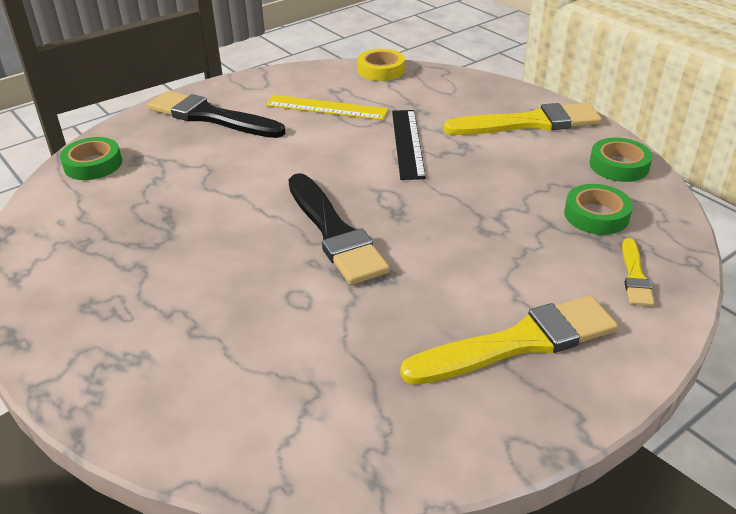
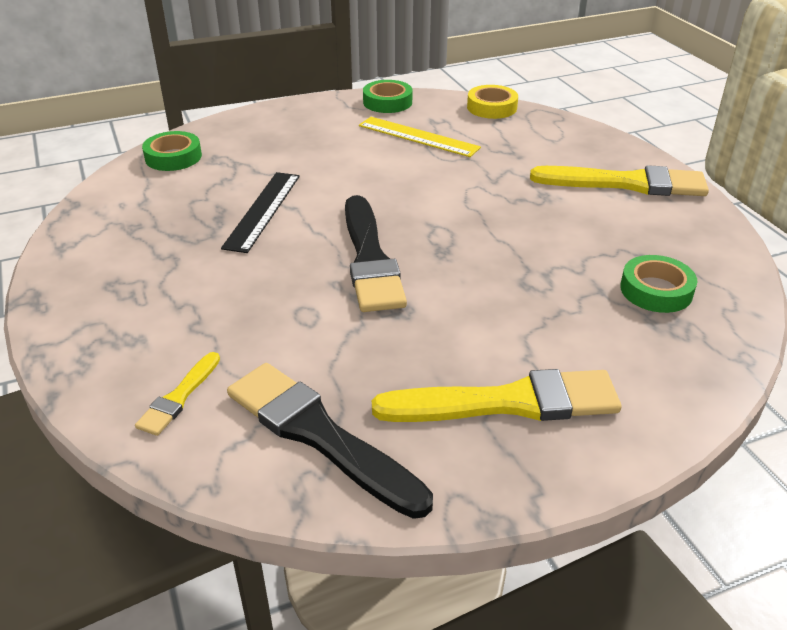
camera: 15 degrees right, 0 degrees up
black brush [148,91,285,138] -> black brush moved to [227,363,433,519]
black ruler [392,110,426,180] -> black ruler moved to [221,172,300,253]
green tape [589,138,653,182] -> green tape moved to [363,80,413,113]
yellow brush [622,238,654,306] -> yellow brush moved to [135,352,220,436]

